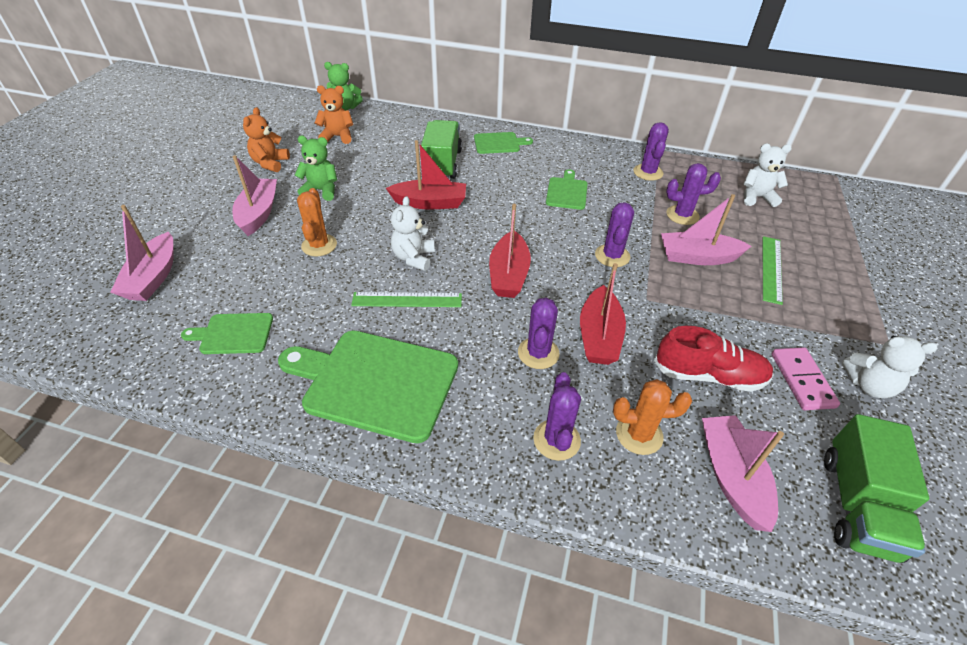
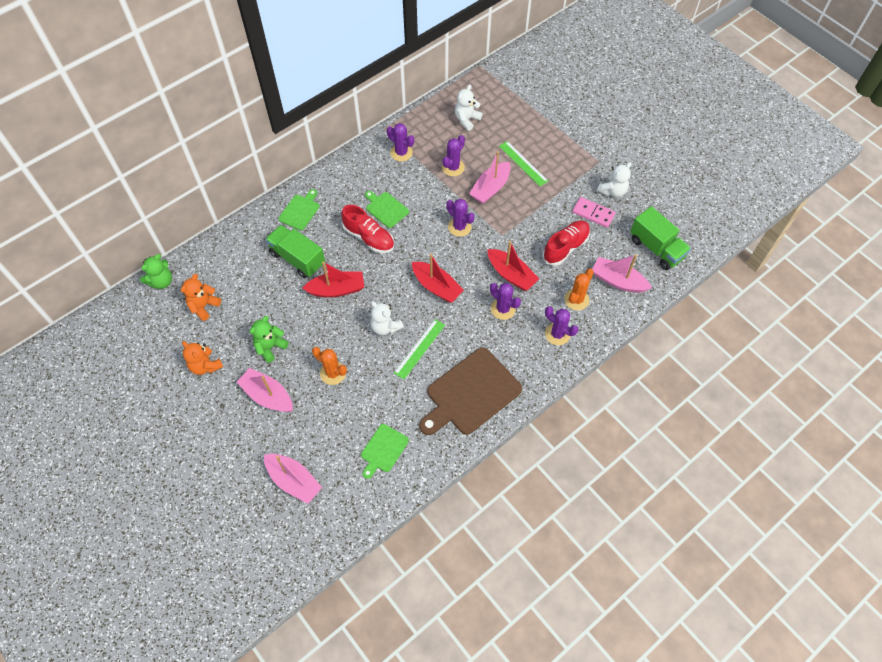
camera: 55 degrees left, 15 degrees up
green cutting board [278,331,458,443] -> brown cutting board [419,347,522,435]
red boat [386,140,466,209] -> red boat turned 45 degrees clockwise [302,261,364,298]
none -> red shoe [341,205,394,253]

